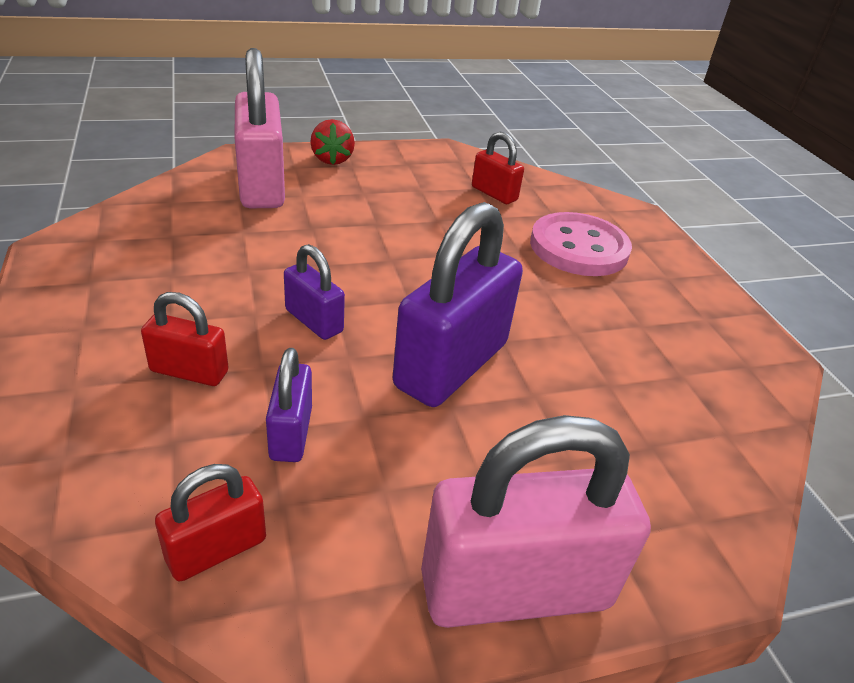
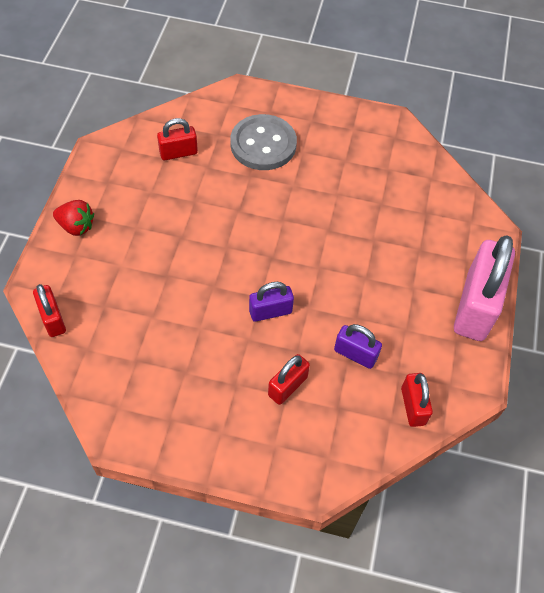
camera: 60 degrees left, 20 degrees up
pink padlock [234,48,285,208] -> none
purple padlock [393,202,523,407] -> none
pink button [530,212,632,276] -> grey button [230,114,297,170]
none -> red padlock [33,284,66,337]

